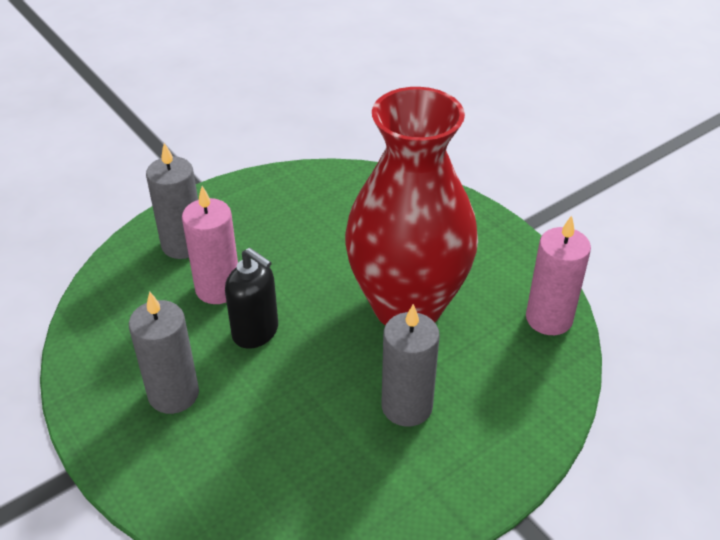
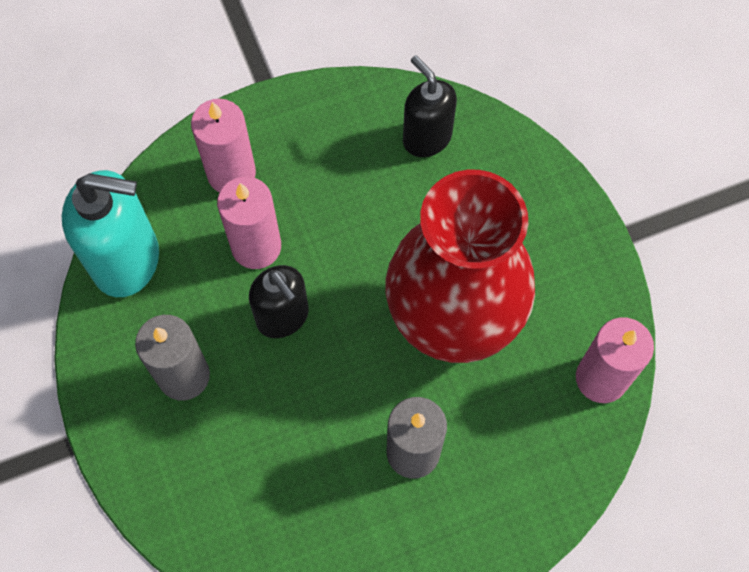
camera: 15 degrees right, 25 degrees up
grey candle [146,143,198,259] -> pink candle [191,99,256,192]
none -> turquoise soap dispenser [62,170,159,297]
none -> black soap dispenser [403,55,457,157]

